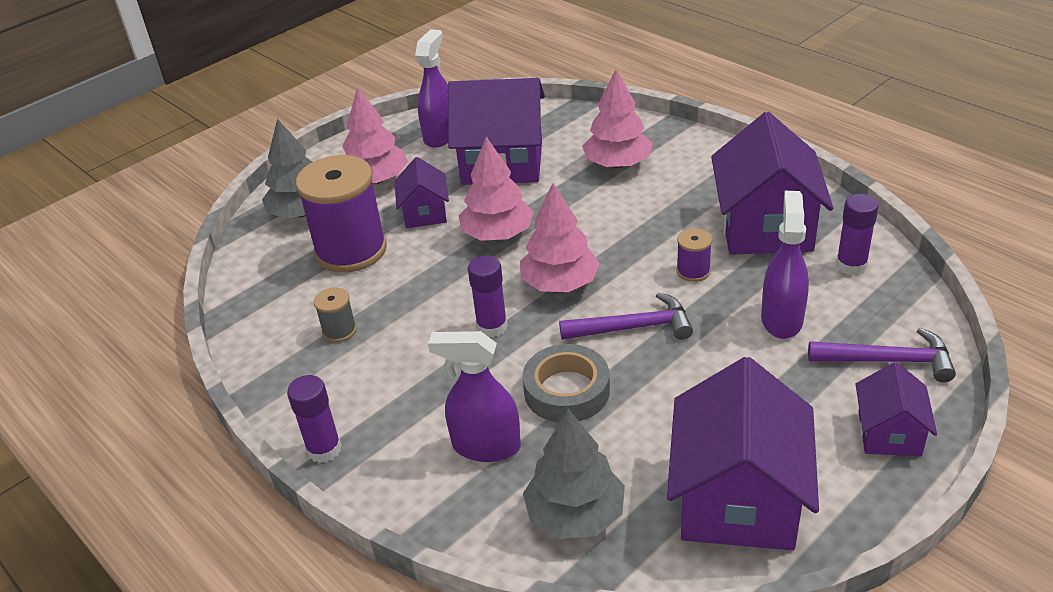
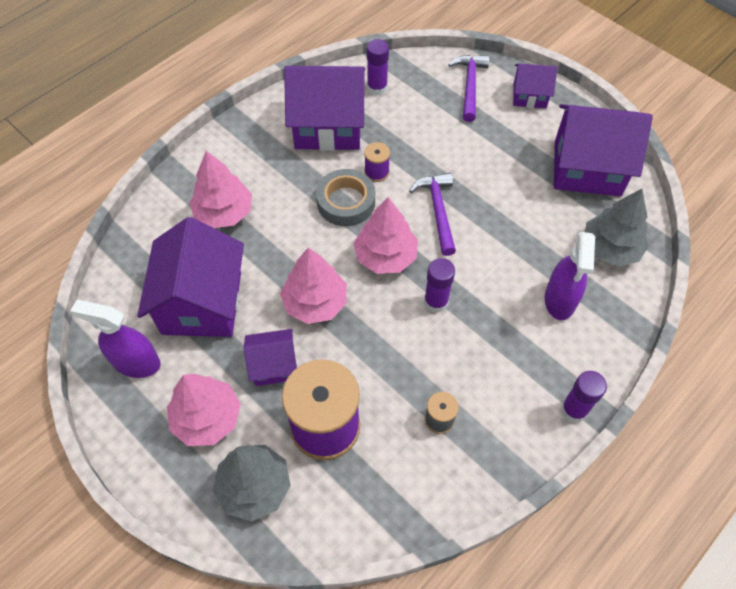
camera: 95 degrees left, 20 degrees up
grey tape [522,344,610,423] -> grey tape moved to [316,169,375,226]
purple spray bottle [761,191,809,339] -> none

